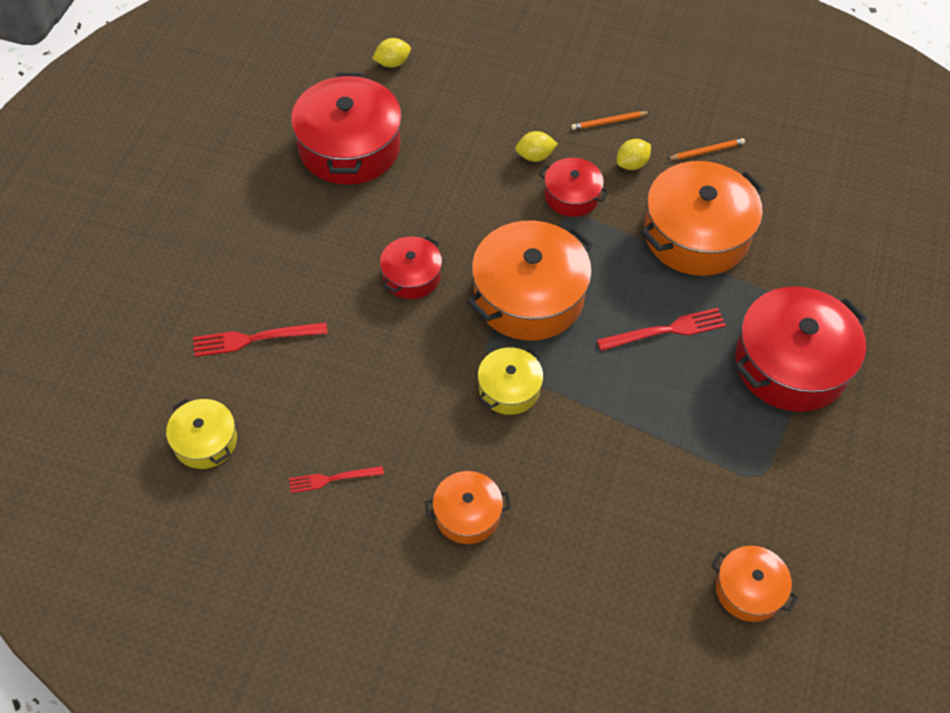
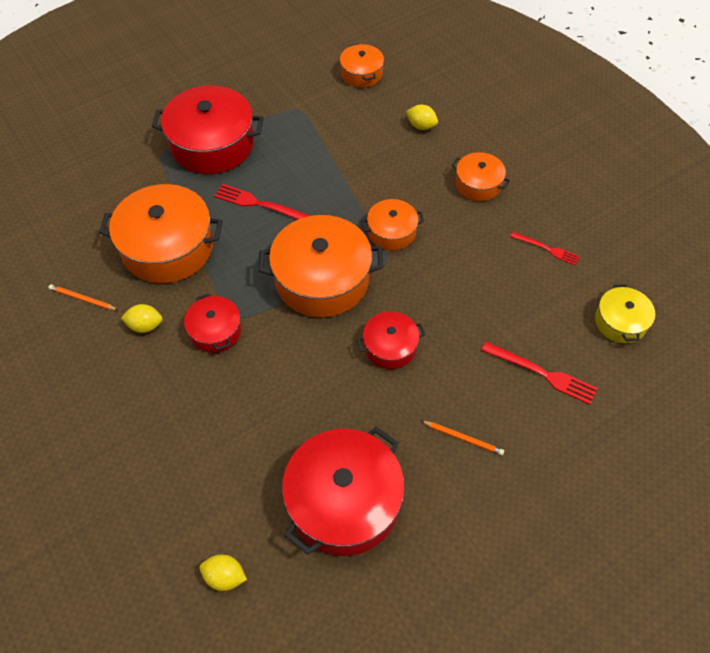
camera: 140 degrees left, 0 degrees up
yellow pot [478,347,543,415] -> orange pot [361,199,424,251]
yellow lemon [515,131,558,162] -> yellow lemon moved to [406,105,438,130]
orange pencil [571,111,650,130] -> orange pencil moved to [421,421,504,455]

